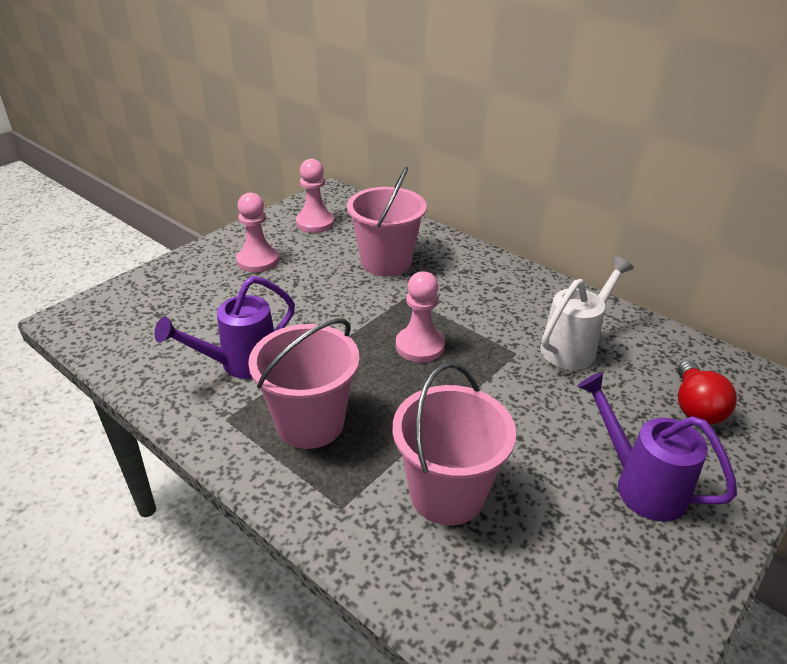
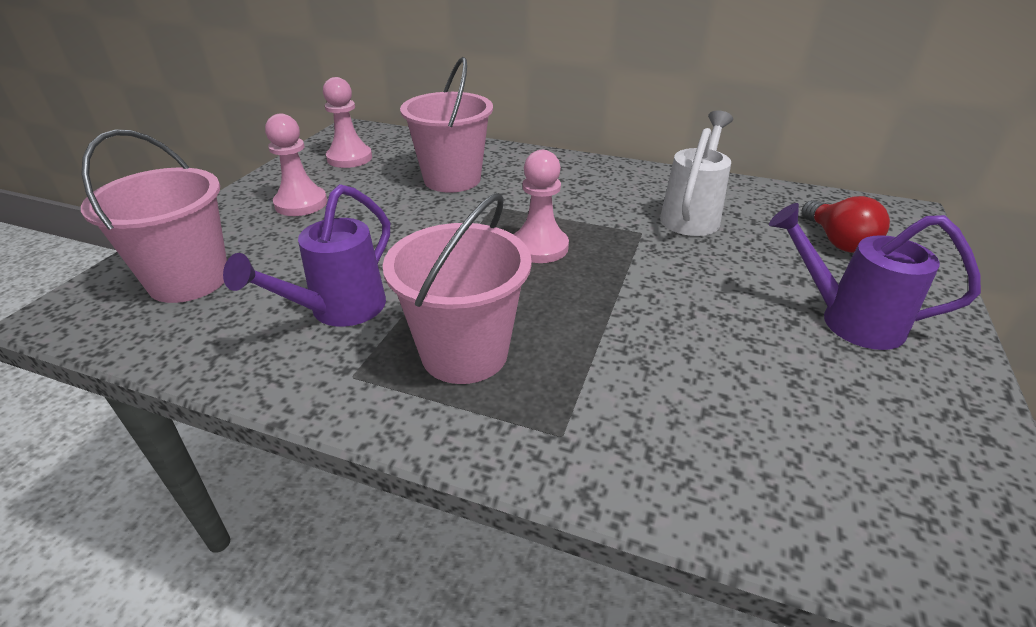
camera: 20 degrees left, 0 degrees up
pink bucket [392,362,516,525] -> pink bucket moved to [81,129,227,303]

